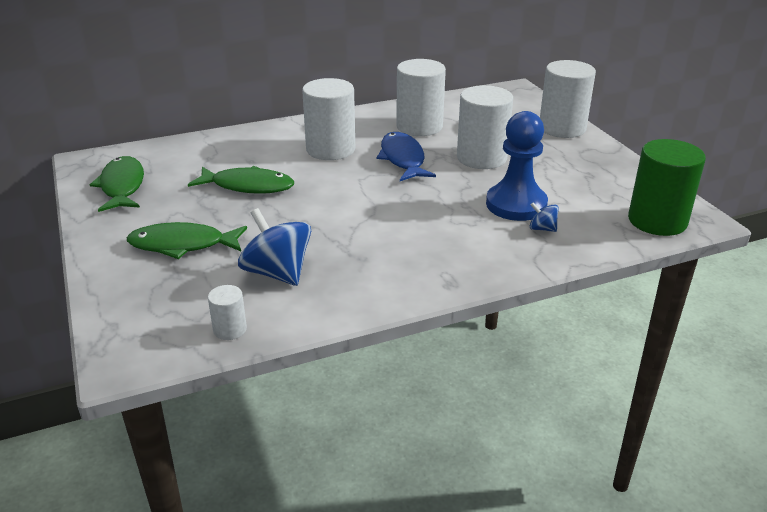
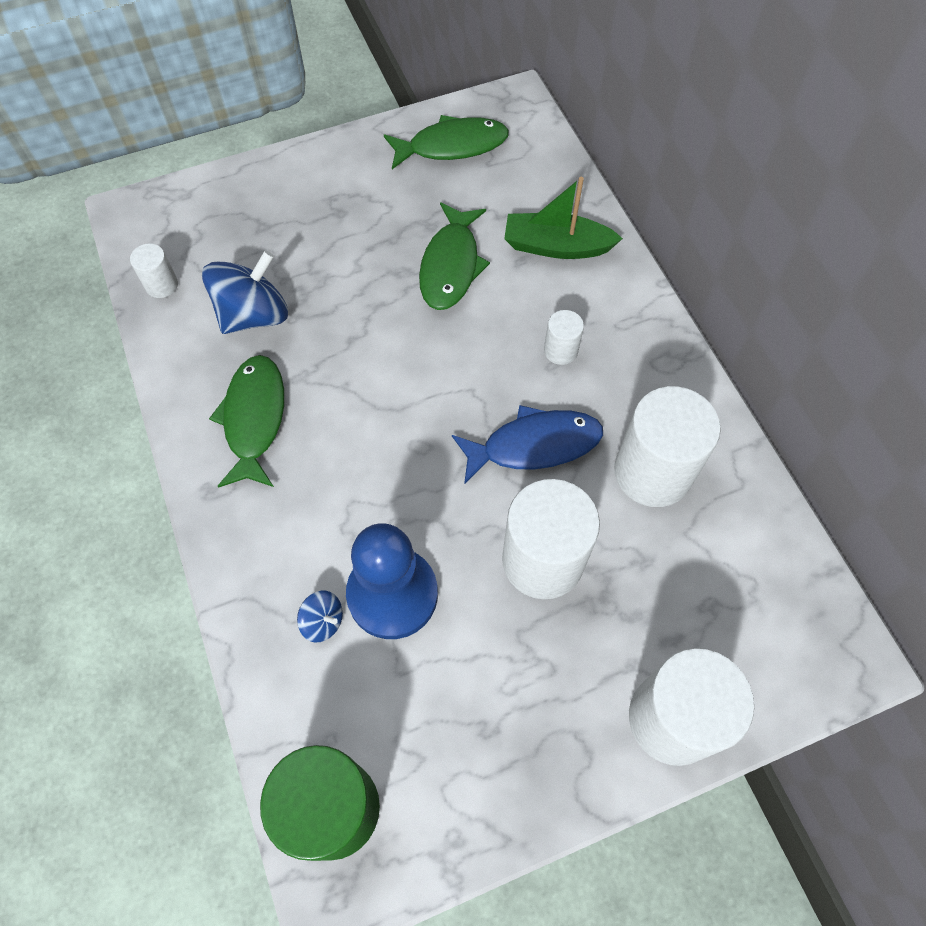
camera: 90 degrees right, 30 degrees up
green fish [127,222,247,259] -> green fish moved to [209,355,284,488]
white cylinder [302,78,355,160] -> white cylinder [544,310,584,365], size x0.47
blue spinning top [530,202,559,232] -> blue spinning top turned 90 degrees clockwise [297,591,343,643]
none -> green boat [504,177,623,259]

